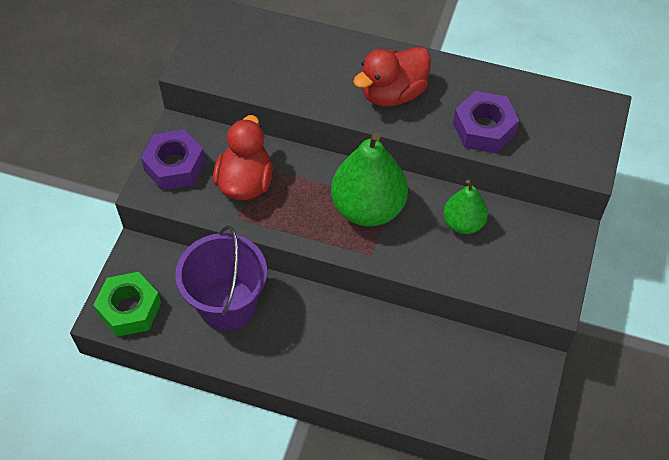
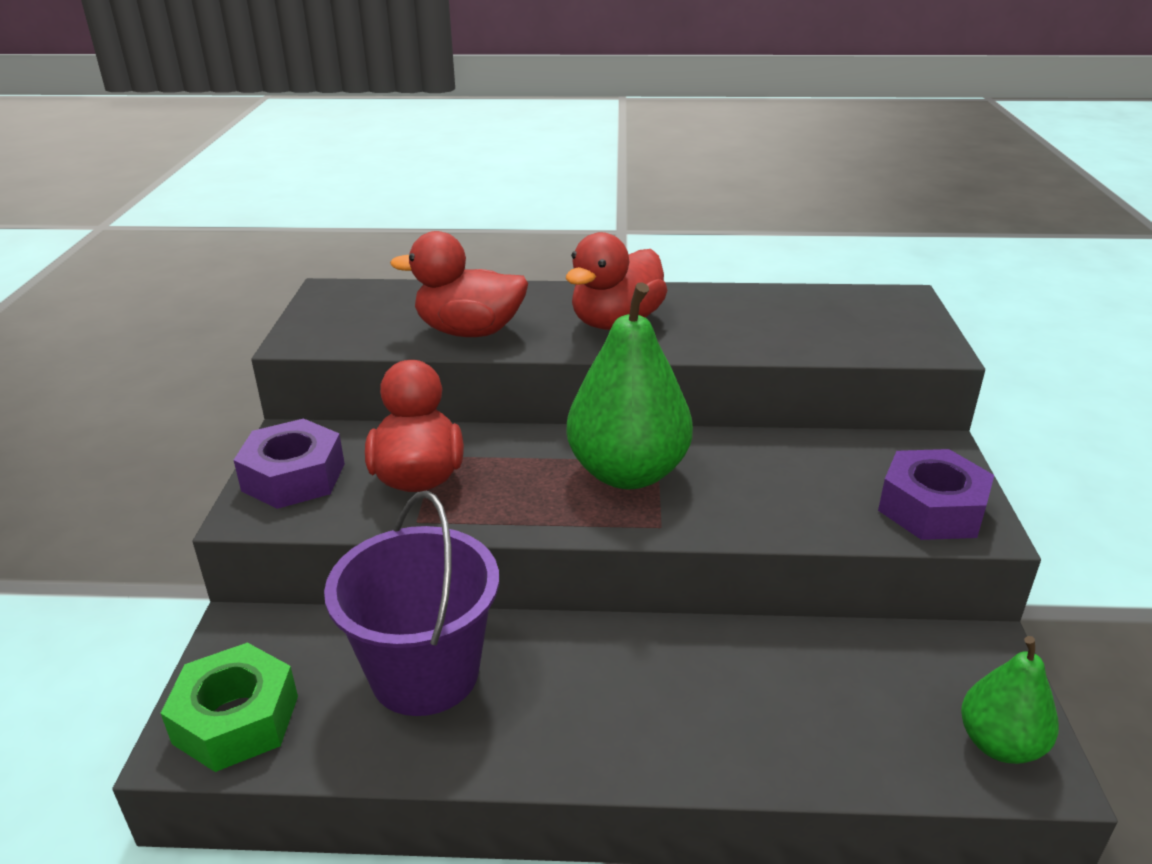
camera: 15 degrees left, 25 degrees down
green pear [444,180,488,234] -> green pear moved to [961,636,1059,764]
purple nut [453,91,519,153] -> purple nut moved to [878,449,994,540]
none -> red duck [390,231,528,337]

